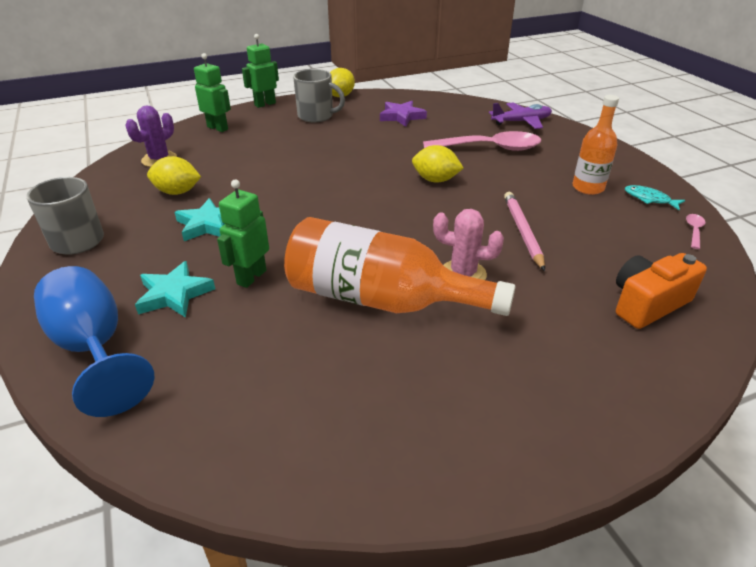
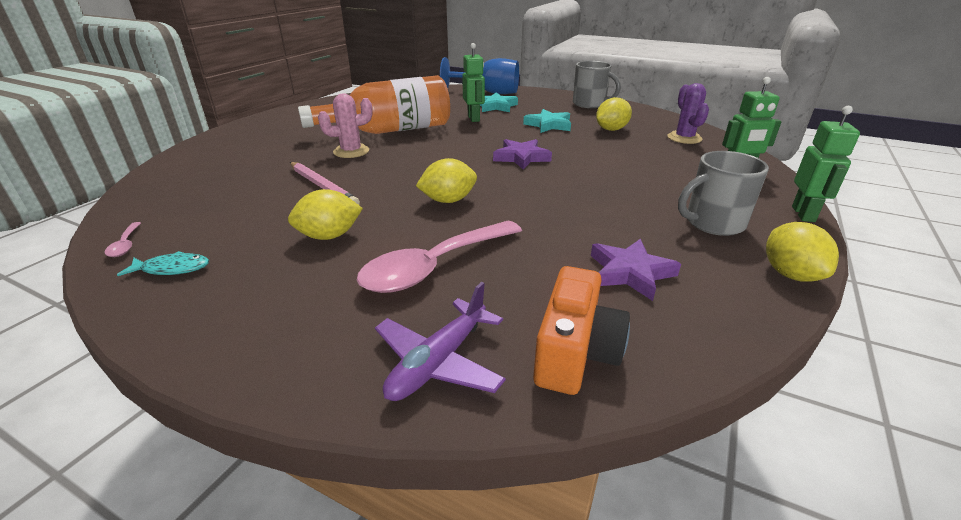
camera: 140 degrees right, 5 degrees down
orange bottle [573,95,619,195] -> none
orange camera [616,253,707,329] -> orange camera moved to [533,266,630,395]
none -> yellow lemon [288,189,363,240]
none -> purple star [493,139,552,170]

